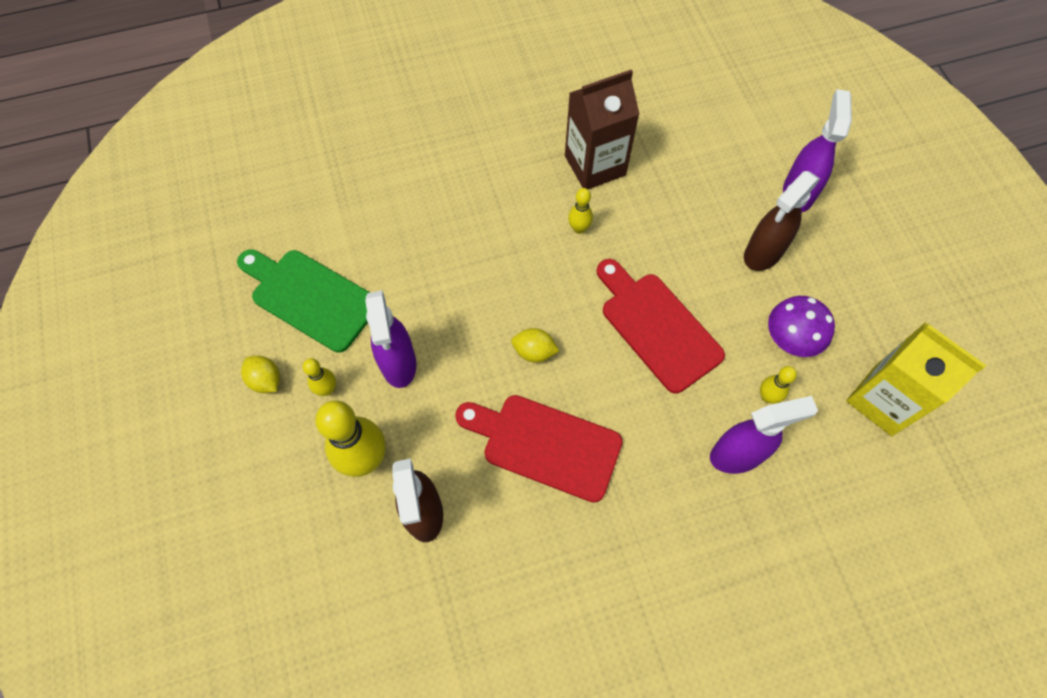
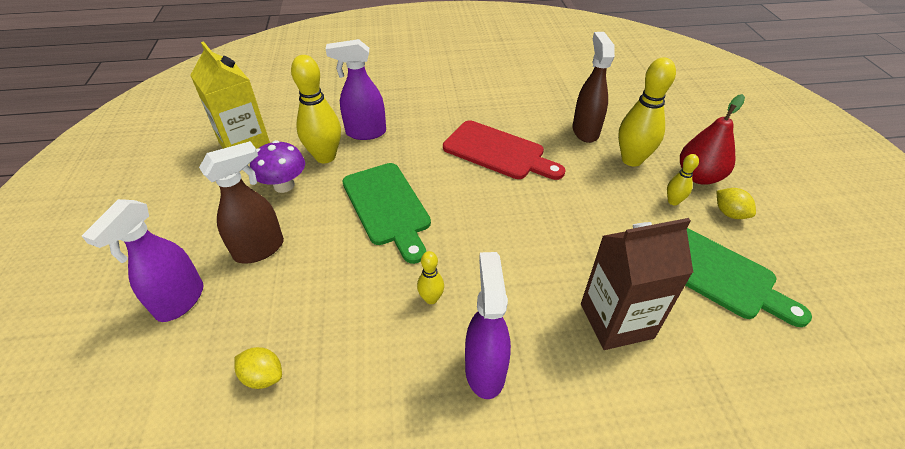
camera: 170 degrees left, 20 degrees down
purple spray bottle [365,290,417,388] -> purple spray bottle moved to [465,252,511,399]
yellow lemon [511,328,559,362] -> yellow lemon moved to [234,347,282,389]
brown carton [565,70,639,189] -> brown carton moved to [581,218,693,350]
red cutting board [597,259,725,394] -> green cutting board [342,163,431,264]
yellow bowling pin [760,366,797,403] -> yellow bowling pin [291,55,341,163], size x2.01
none -> red pear [680,94,745,184]

